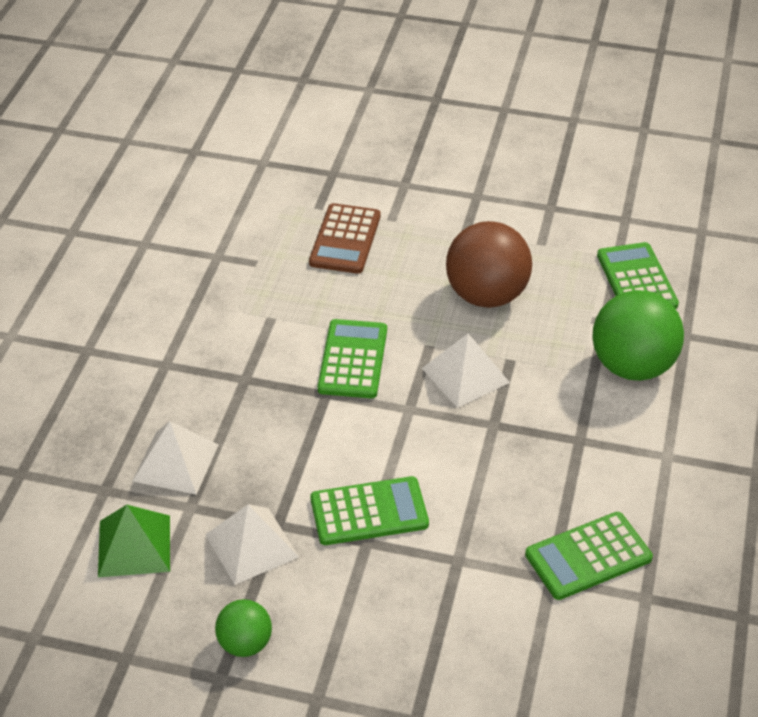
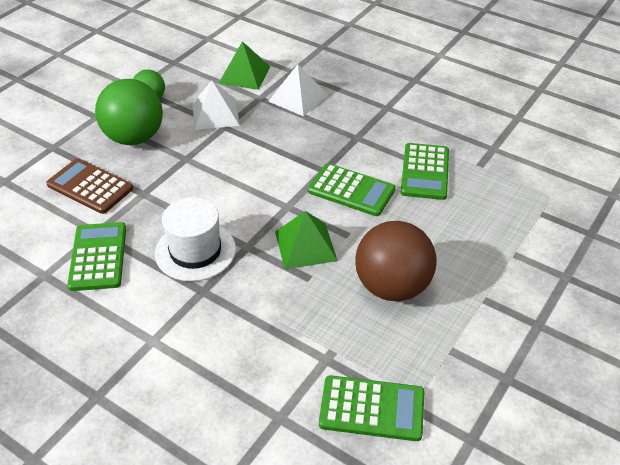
camera: 110 degrees right, 0 degrees up
brown calculator [309,203,381,274] -> brown calculator moved to [46,159,133,214]
green calculator [310,476,429,545] -> green calculator moved to [401,143,449,200]
white pyramid [422,334,510,408] -> green pyramid [275,211,338,269]
green ball [592,290,684,381] -> green ball moved to [95,79,163,145]
none -> white hat [155,197,236,282]

